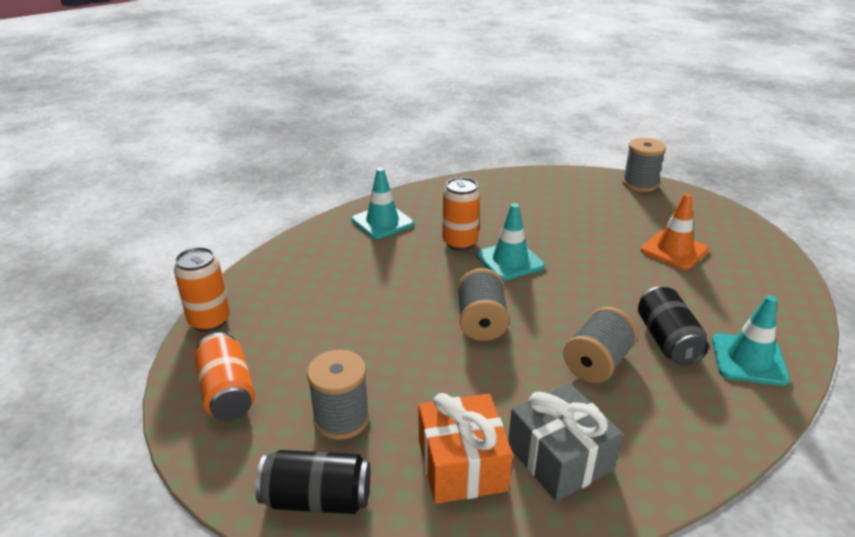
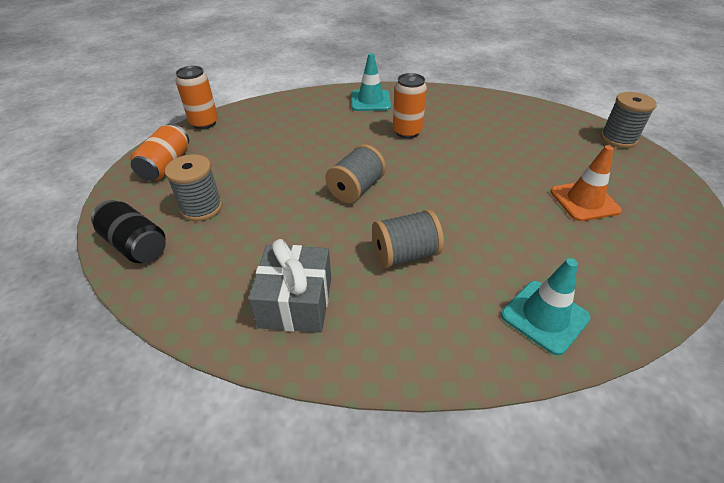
camera: 35 degrees right, 10 degrees up
orange gift [418,393,513,504] -> none
turquoise traffic cone [477,203,545,281] -> none
black can [638,286,709,366] -> none

